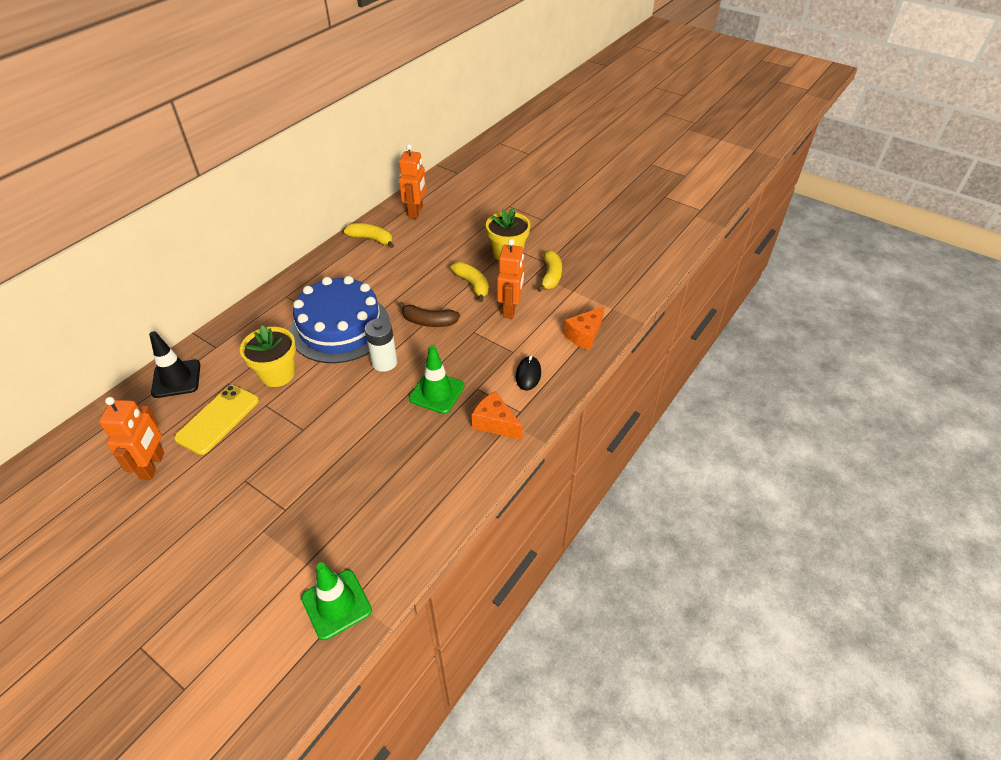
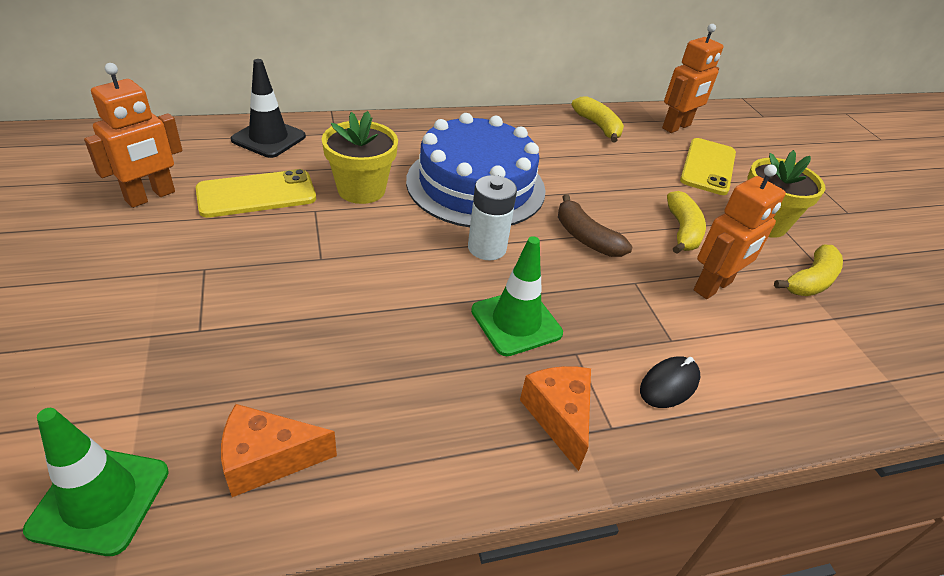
camera: 35 degrees right, 5 degrees down
orange cheese [564,306,605,350] -> orange cheese moved to [221,404,337,497]
none -> yellow phone [680,138,736,195]

